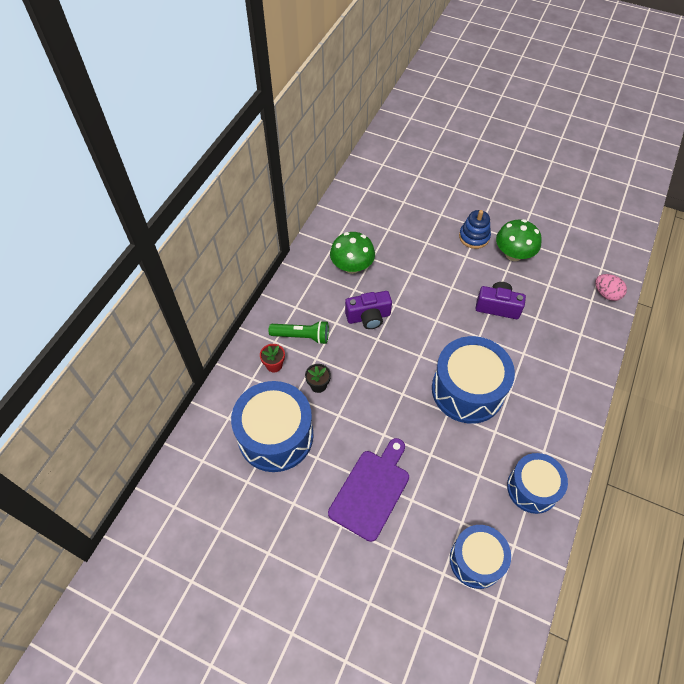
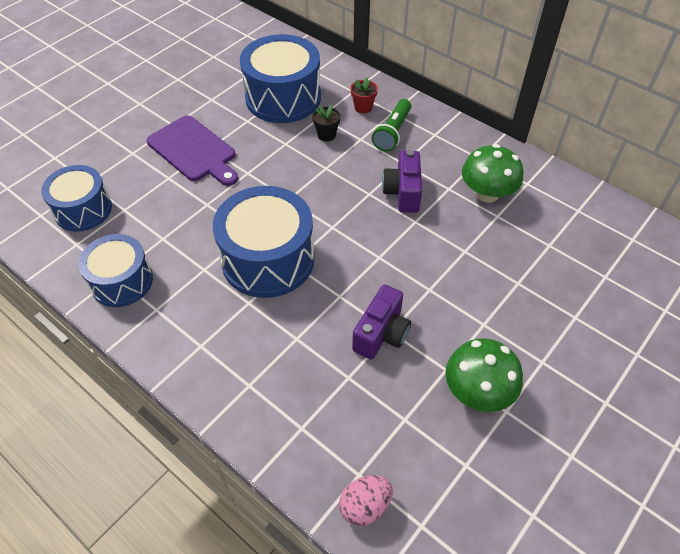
camera: 105 degrees right, 5 degrees down
blue stacking toy [459,210,491,249] -> none

